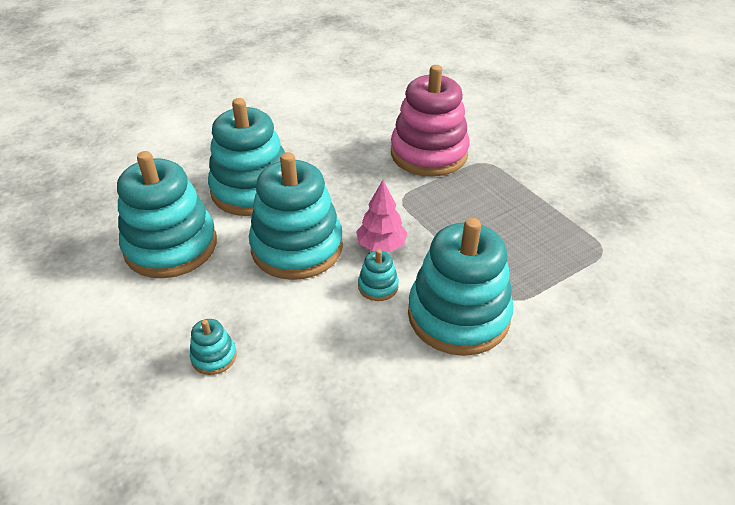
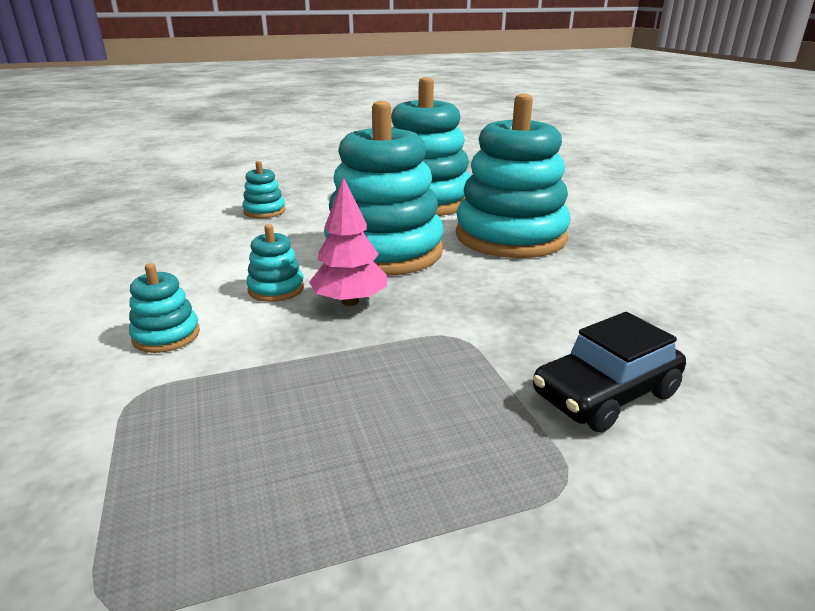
camera: 105 degrees right, 15 degrees down
pink stacking toy [391,65,470,176] -> black car [533,312,686,433]
turquoise stacking toy [408,218,514,356] -> turquoise stacking toy [129,263,200,353], size x0.42

